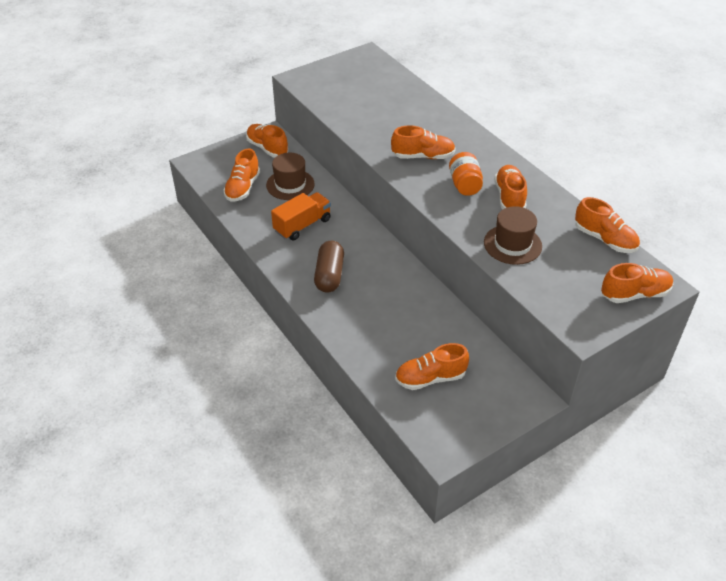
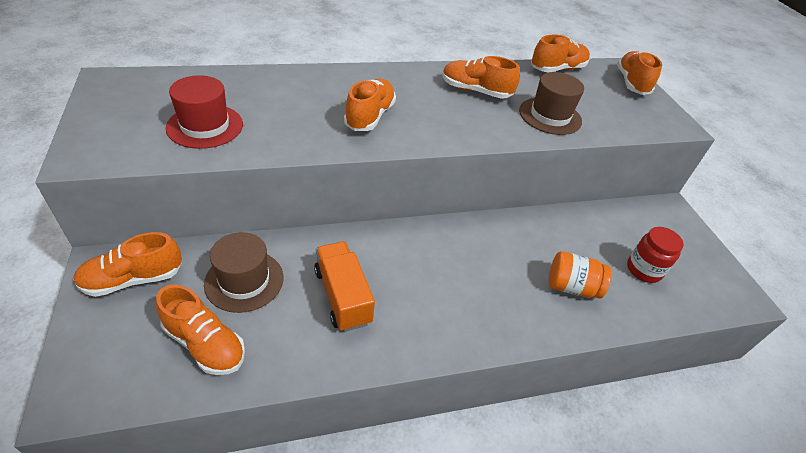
camera: 75 degrees left, 0 degrees up
brown capsule [314,241,344,293] -> none
orange shoe [395,343,469,390] -> red jar [627,227,684,283]
orange jar [449,152,483,196] -> orange jar moved to [549,251,611,299]
none -> red hat [165,75,243,149]

